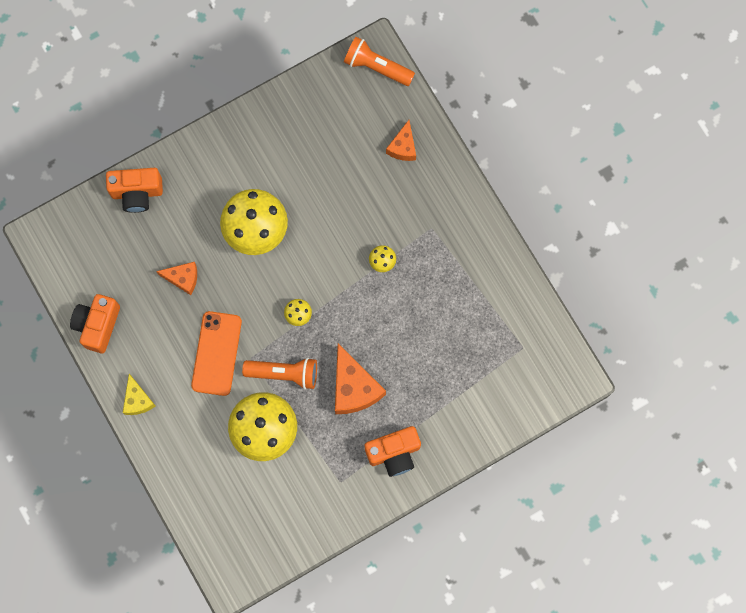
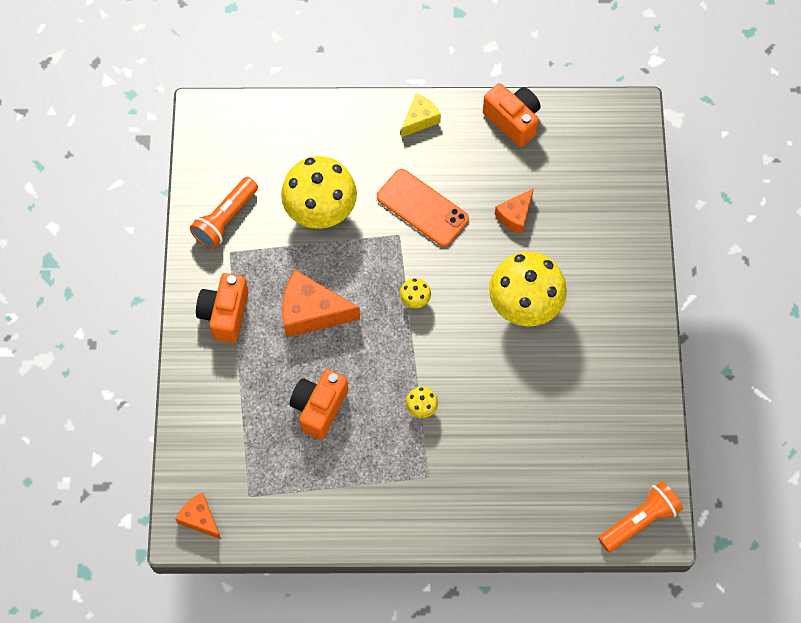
camera: 120 degrees right, 10 degrees down
orange camera [106,168,163,213] -> orange camera moved to [290,369,348,440]
yellow cheese [123,374,155,415] -> yellow cheese turned 120 degrees clockwise [401,93,441,137]
orange flashlight [242,357,317,390] -> orange flashlight moved to [190,177,258,249]
orange cheese [386,120,416,161] -> orange cheese moved to [176,492,222,540]

